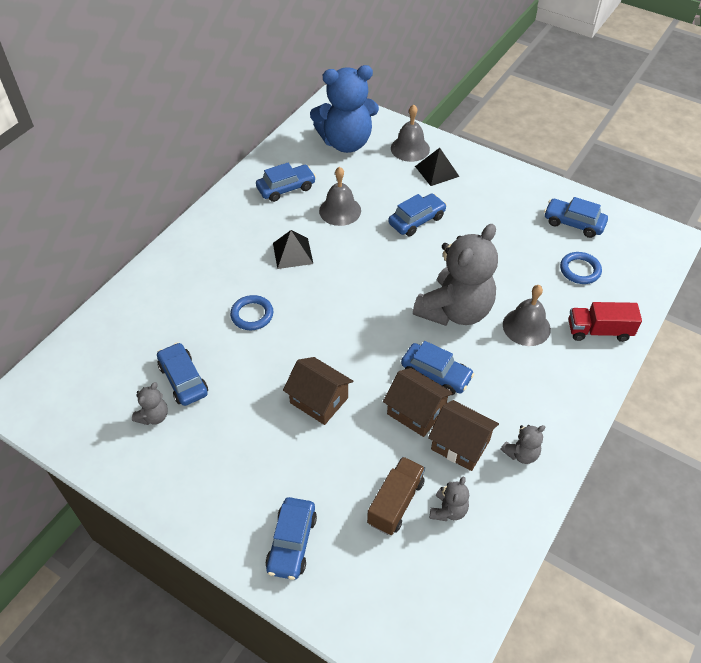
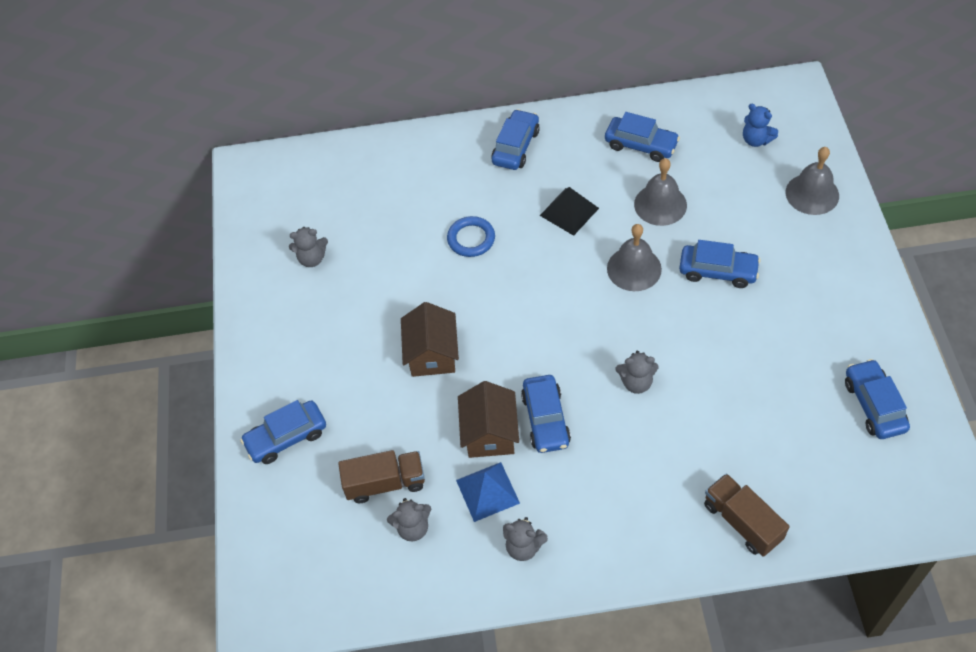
camera: 55 degrees right, 5 degrees up
blue car [157,342,208,406] -> blue car moved to [491,109,540,170]
blue teddy bear [310,65,379,153] -> blue teddy bear [743,104,778,147], size x0.42
grey teddy bear [413,224,498,326] -> grey teddy bear [615,351,658,394], size x0.42
black pyramid [415,148,459,186] -> none
brown house [428,400,499,471] -> blue pyramid [456,462,520,522]
grey bell [503,285,551,346] -> grey bell moved to [607,224,662,291]
blue ring [560,252,602,284] -> none
red truck [569,302,642,342] -> brown truck [704,473,789,557]

